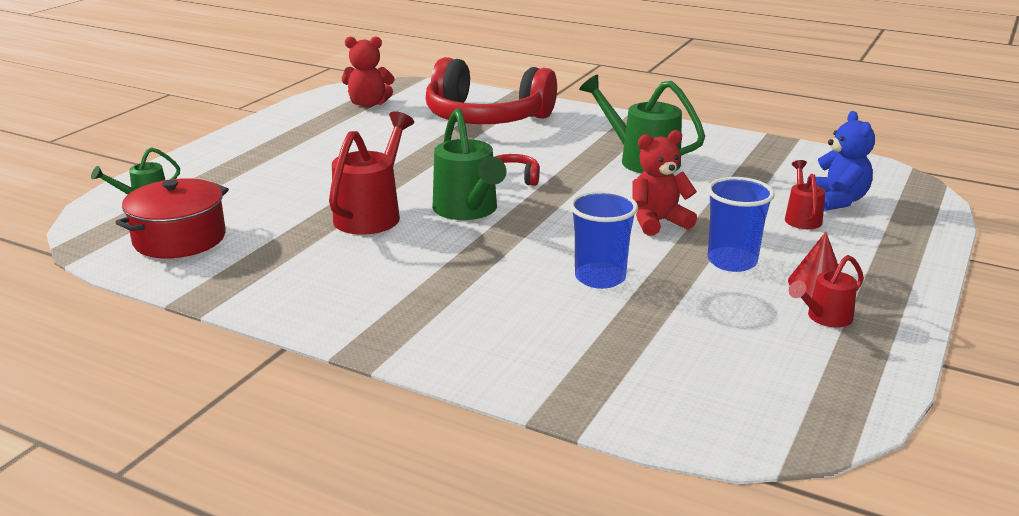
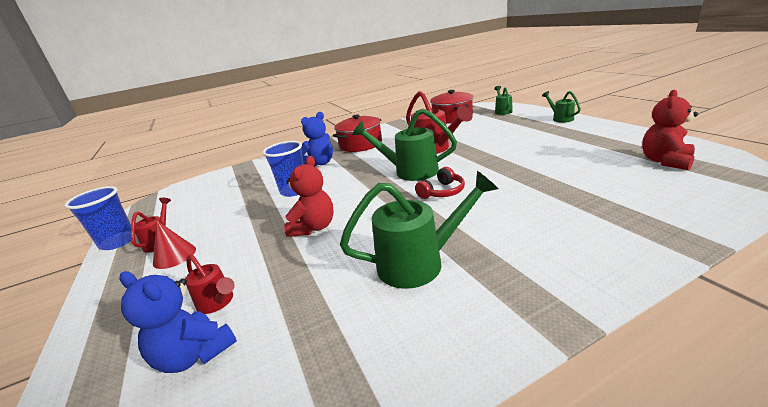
camera: 130 degrees right, 0 degrees up
red headphones [426,57,557,124] -> none
blue cup [707,177,775,272] -> blue cup moved to [65,186,131,250]
none -> blue teddy bear [301,112,333,166]
none -> red pot [333,114,382,152]
none -> green watering can [542,91,581,123]

